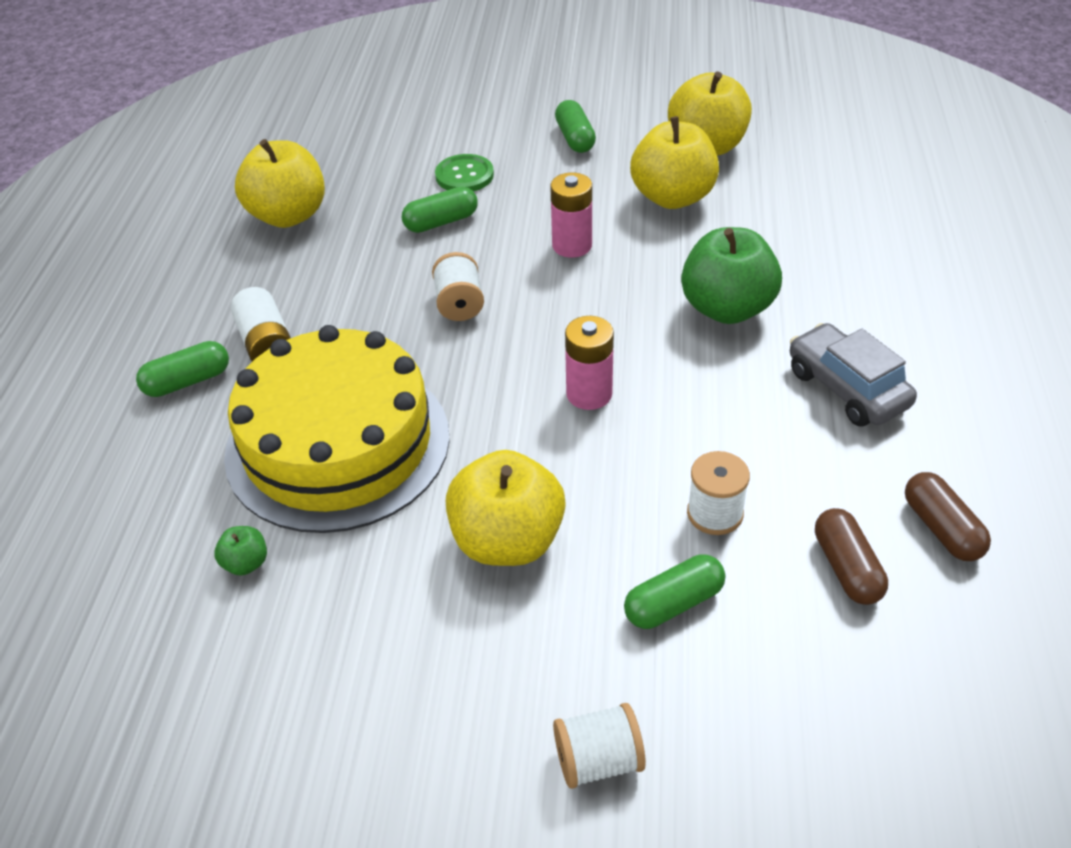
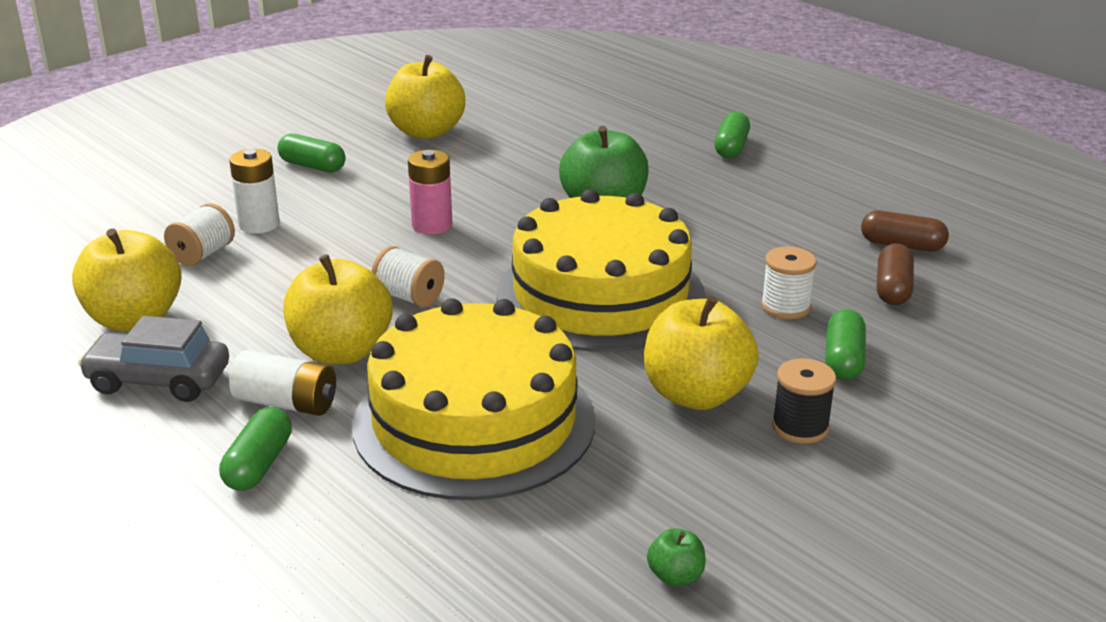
camera: 50 degrees left, 15 degrees down
green apple [214,526,267,576] -> green apple moved to [647,528,706,586]
green capsule [402,187,478,233] -> green capsule moved to [715,112,750,158]
green button [435,154,494,191] -> white battery [229,149,280,234]
white spool [553,703,646,789] -> white spool moved to [164,203,235,266]
pink battery [565,316,614,410] -> yellow cake [497,189,706,352]
yellow apple [630,116,719,209] -> yellow apple moved to [283,254,392,364]
grey car [790,323,917,427] -> grey car moved to [78,316,229,402]
brown capsule [815,508,888,605] -> brown capsule turned 75 degrees clockwise [877,243,914,305]
none -> black spool [772,358,836,444]

